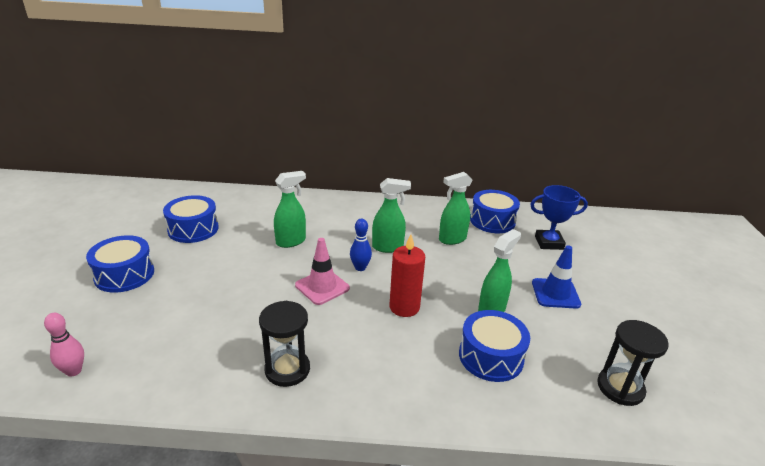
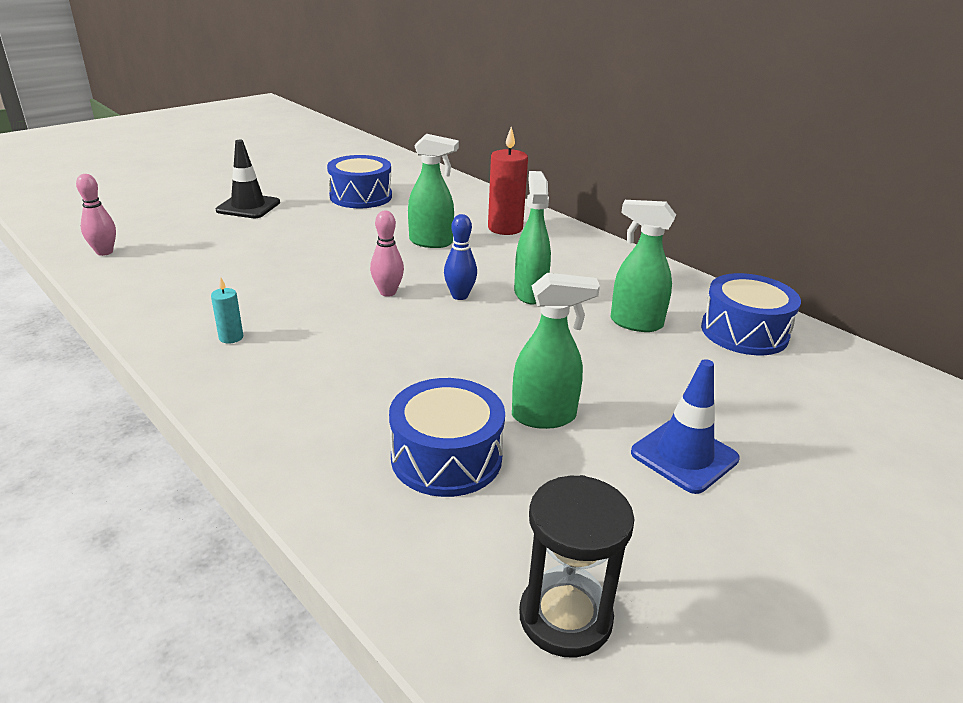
camera: 45 degrees right, 0 degrees up
blue drum [86,235,154,293] -> black traffic cone [216,140,280,218]
black hourglass [259,301,310,387] -> turquoise candle [211,277,243,344]
pink traffic cone [295,238,350,305] -> pink bowling pin [370,211,404,297]
green spray bottle [372,178,411,253] -> green spray bottle turned 135 degrees counterclockwise [514,171,551,305]
red candle [389,234,425,317] -> red candle moved to [488,127,528,235]
blue trophy [530,185,588,250] -> none

